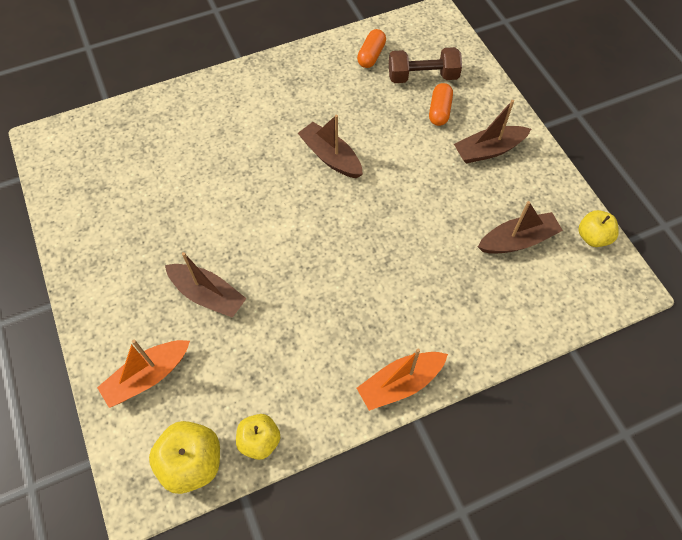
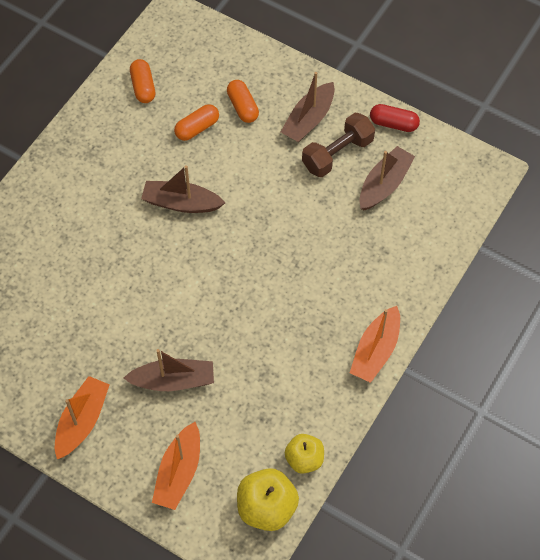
camera: 35 degrees left, 0 degrees up
brown dumbbell [389,47,462,83] -> brown dumbbell moved to [302,113,375,177]
yellow apple [578,210,619,247] -> none
none -> orange boat [55,376,110,459]
none -> orange capsule [174,104,219,141]
none -> red capsule [370,104,420,132]

